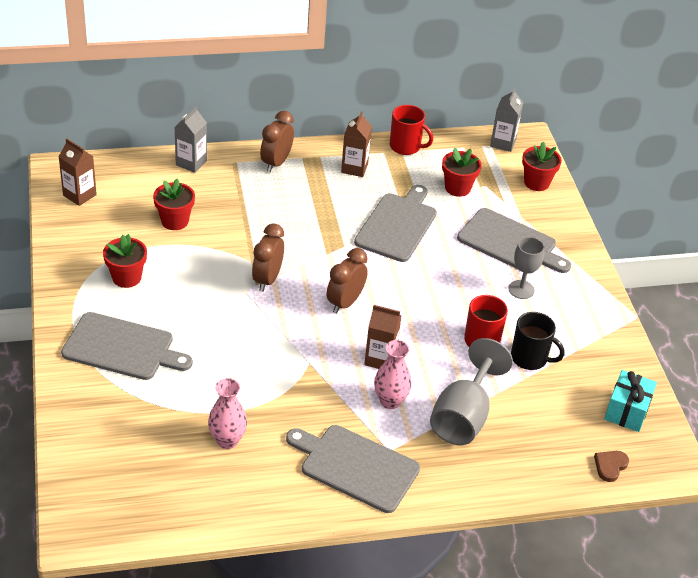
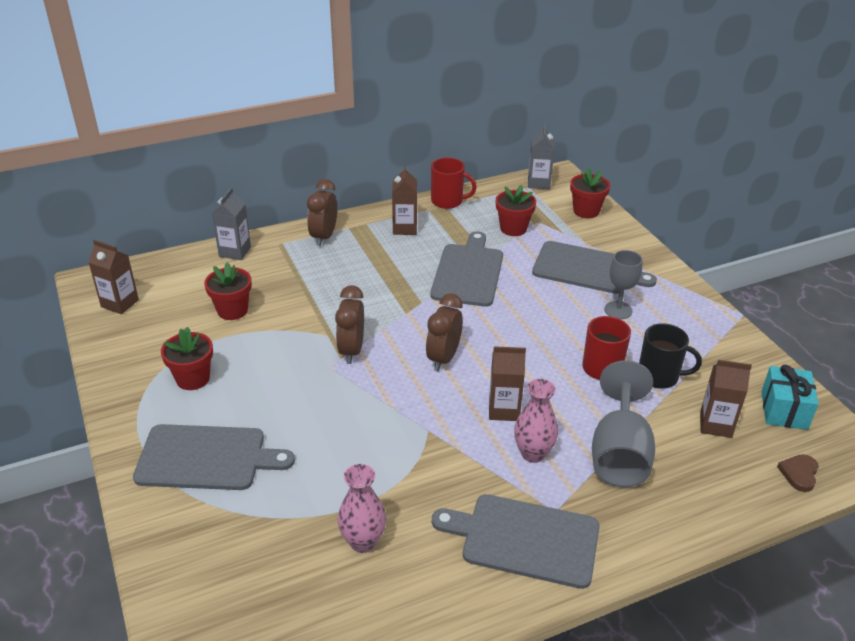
camera: 10 degrees left, 5 degrees down
none -> brown carton [700,360,752,438]

